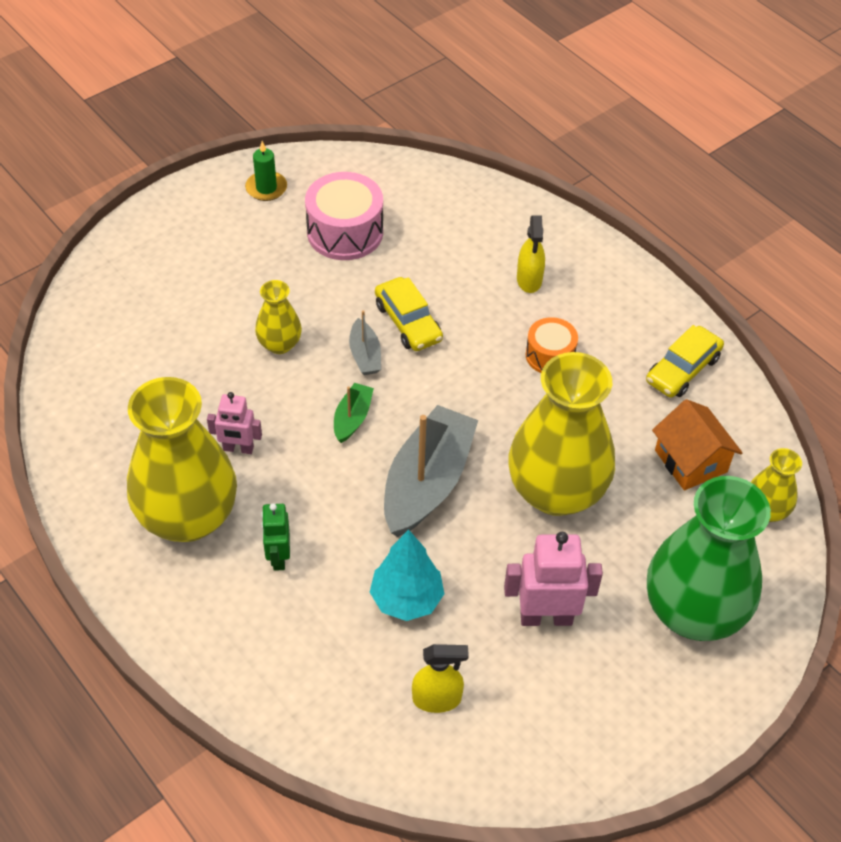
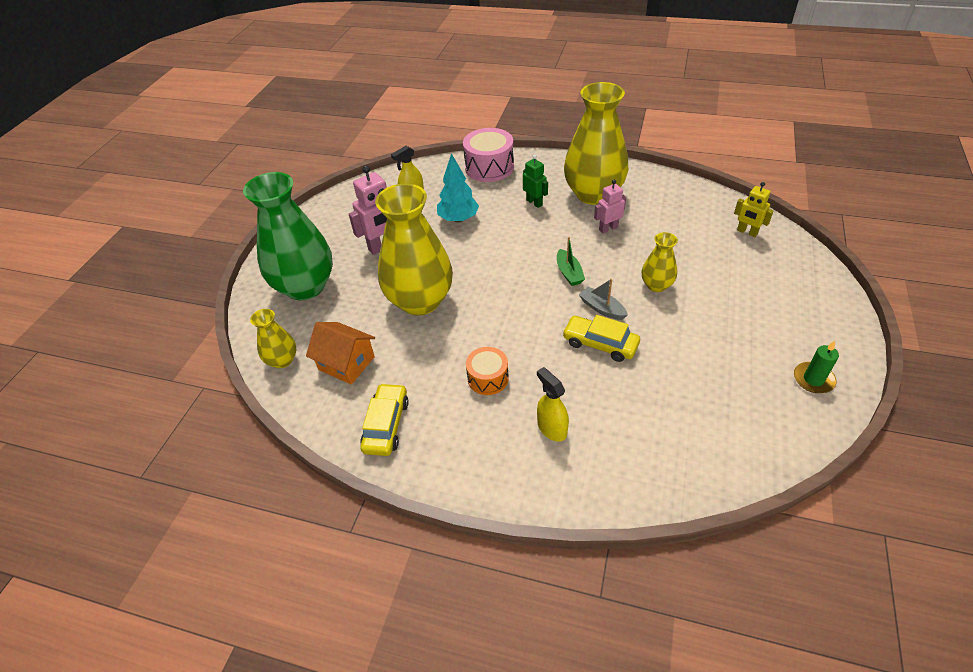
camera: 150 degrees right, 5 degrees down
pink drum [305,172,383,260] -> pink drum moved to [463,128,514,182]
grey boat [384,405,478,537] -> none
none -> yellow robot [734,182,773,237]

